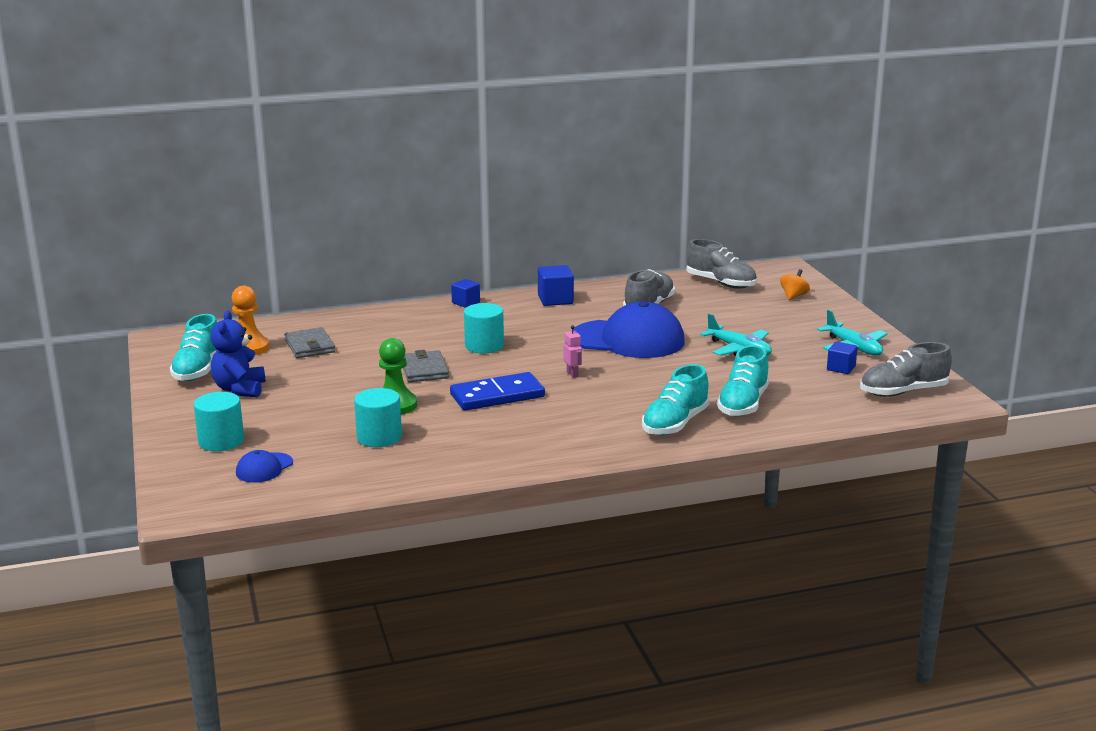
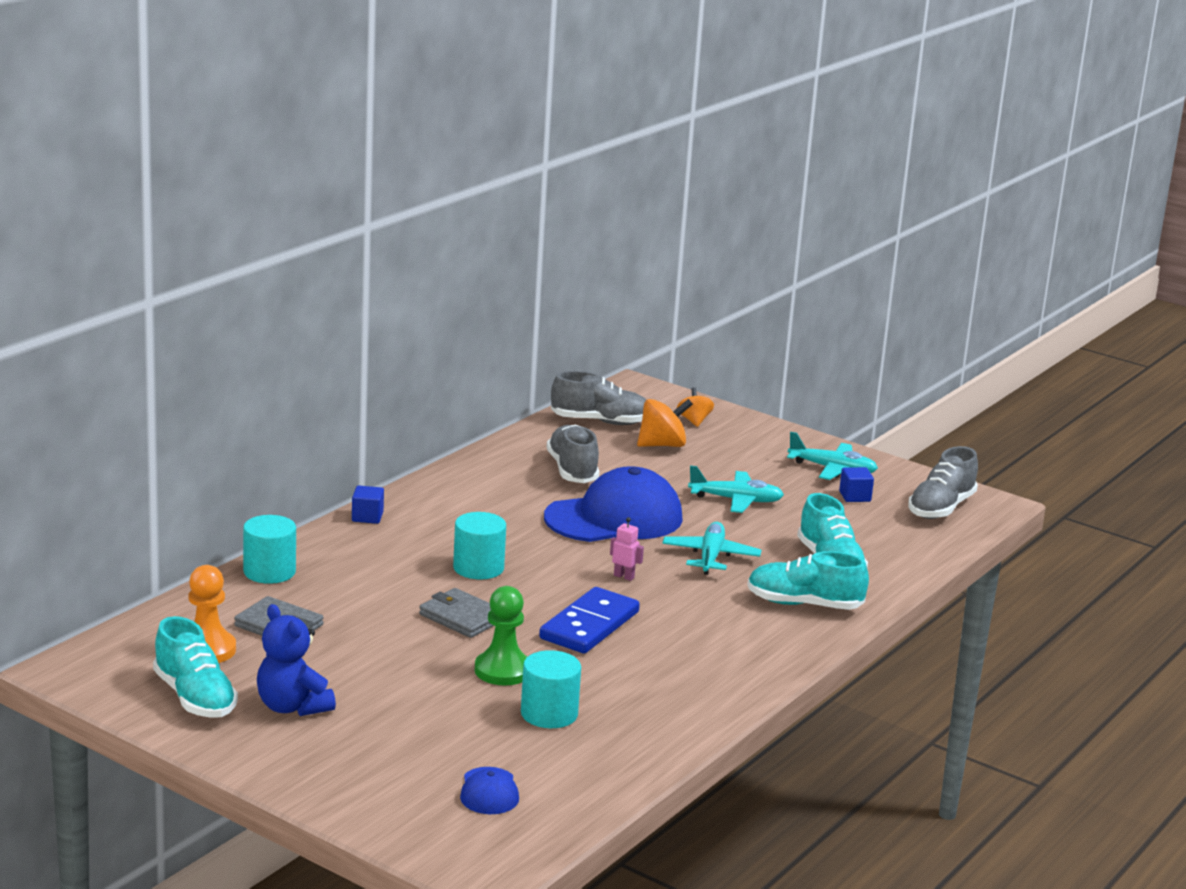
camera: 40 degrees left, 0 degrees up
turquoise cylinder [194,392,244,451] -> turquoise cylinder moved to [243,515,296,584]
blue cube [538,265,574,306] -> none
turquoise shoe [642,364,710,436] -> turquoise shoe turned 105 degrees clockwise [747,551,869,610]
none -> orange spinning top [637,399,693,447]
none -> turquoise plane [662,522,761,575]

